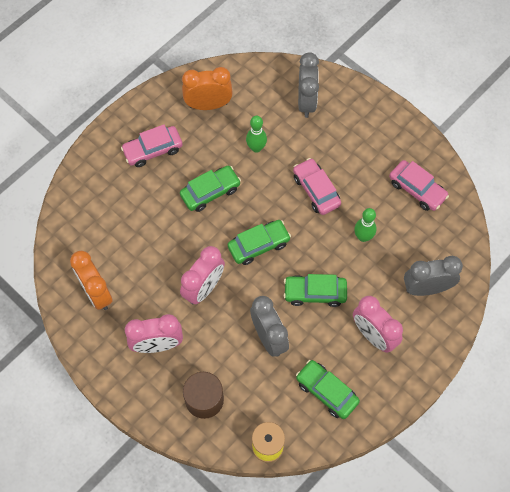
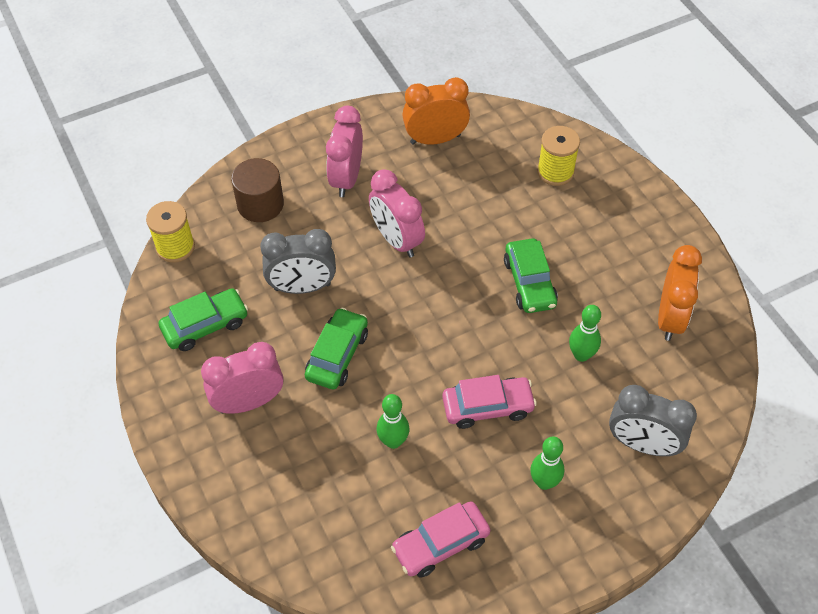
camera: 110 degrees right, 10 degrees down
pink car [121,125,183,167] -> none
green car [228,220,291,265] -> none
grey clock [404,256,463,296] -> none
none -> green bowling pin [530,436,564,490]
none -> yellow spool [537,126,580,186]

